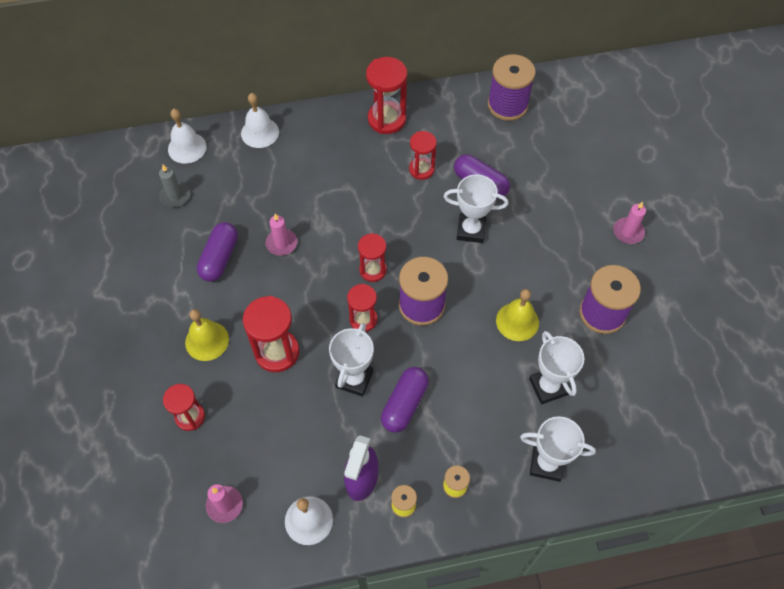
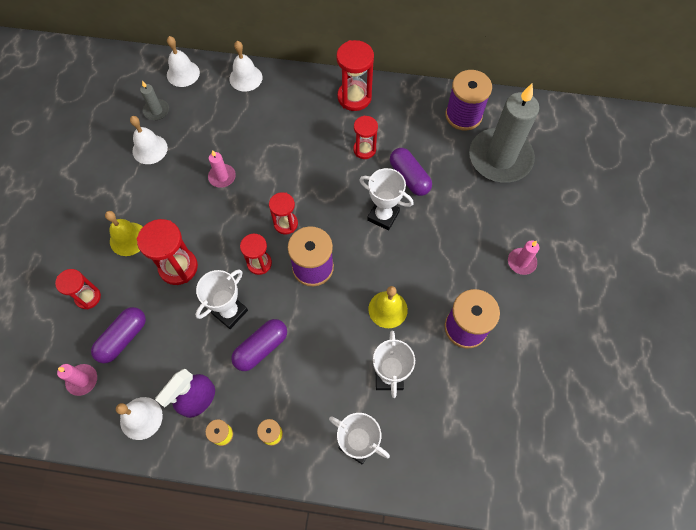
camera: 20 degrees right, 5 degrees up
purple capsule [197,222,238,282] -> purple capsule moved to [91,307,146,363]
none -> white bell [130,116,168,164]
none -> grey candle [469,84,539,183]

